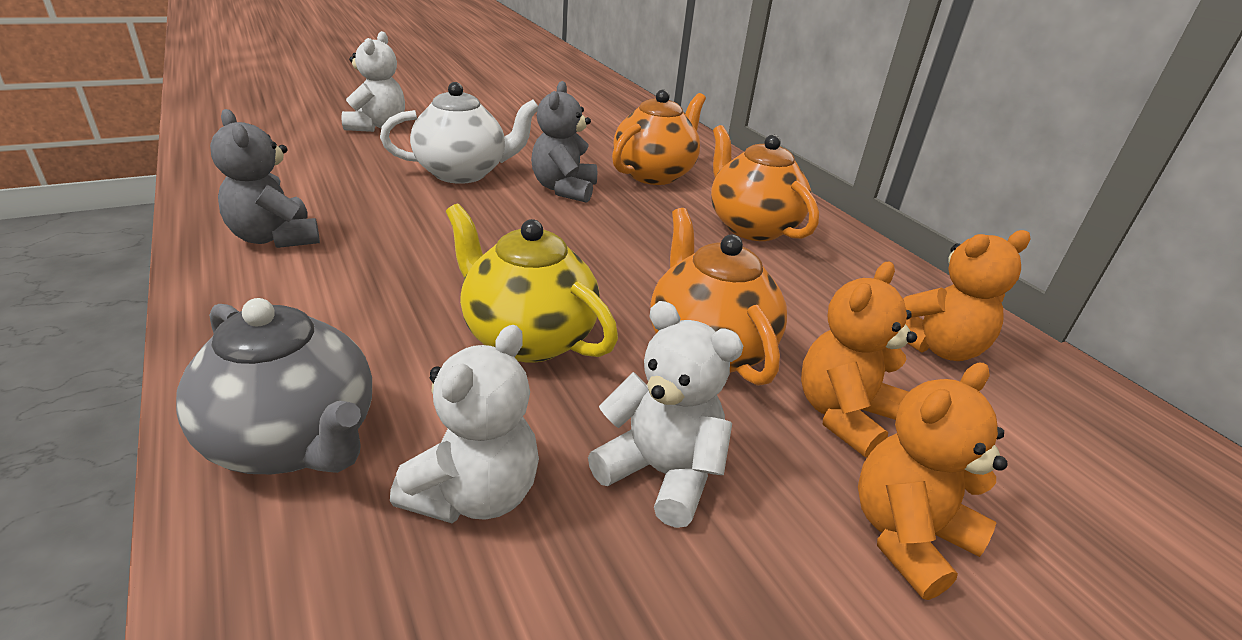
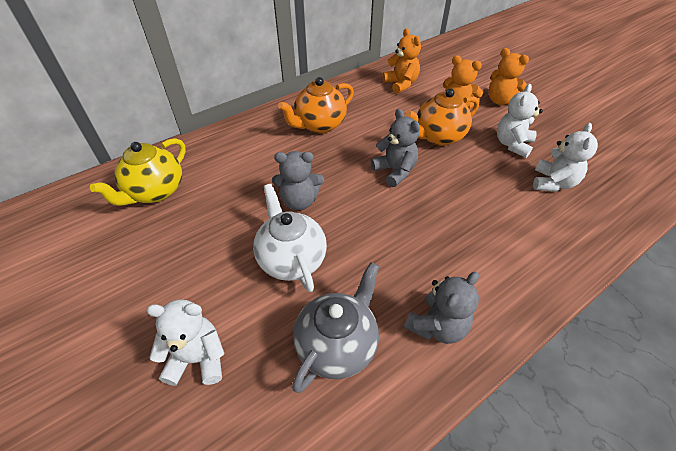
camera: 95 degrees left, 15 degrees up
grey teapot [176,298,372,474] -> grey teapot moved to [292,262,379,393]
white teddy bear [390,325,539,523] -> white teddy bear turned 90 degrees clockwise [533,123,598,192]
yellow teapot [446,204,618,363] -> yellow teapot moved to [90,138,186,206]
orange teapot [612,89,706,185] -> none
none -> grey teddy bear [371,109,420,187]

